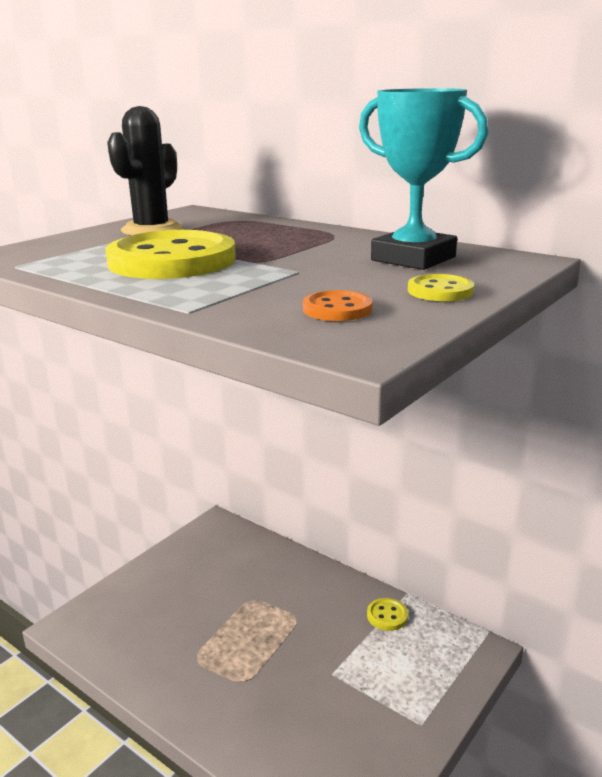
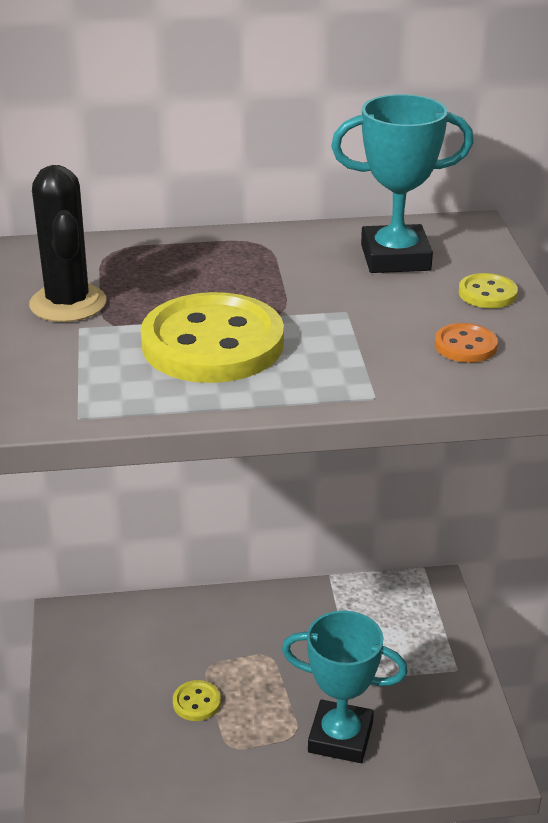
camera: 45 degrees left, 10 degrees up
yellow button [367,598,408,631] -> yellow button moved to [173,680,221,721]
none -> turquoise trophy [282,610,408,763]

